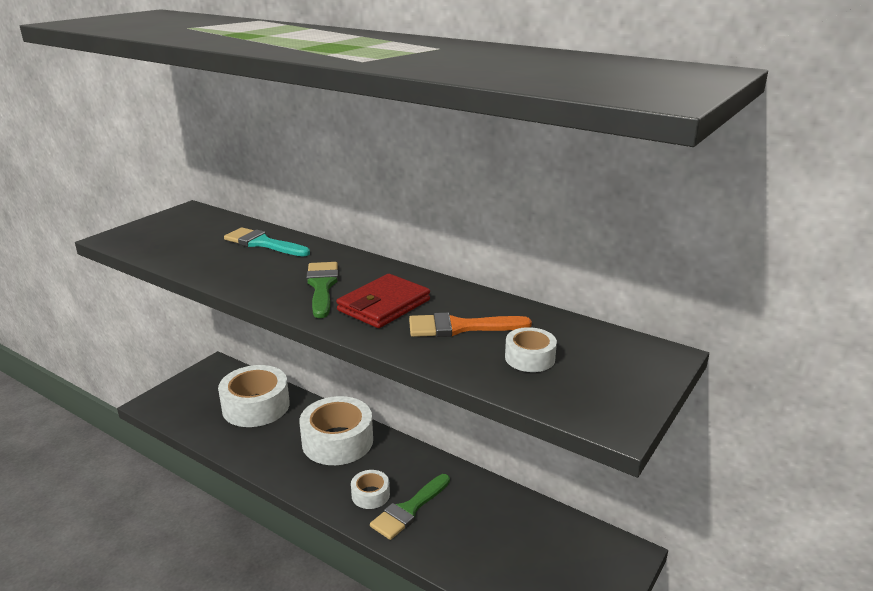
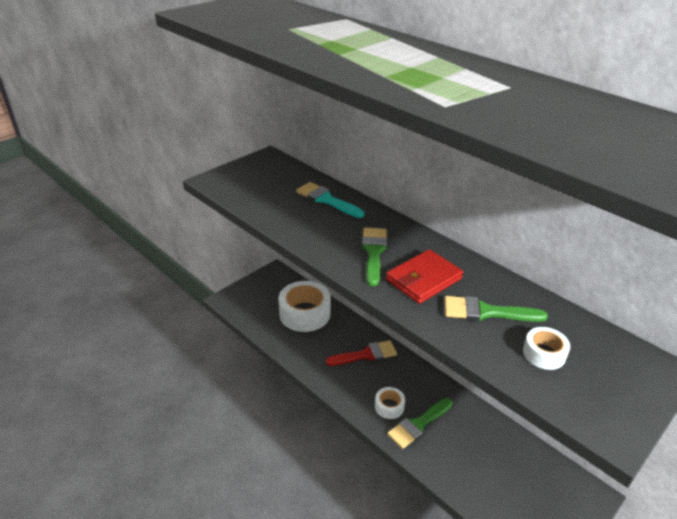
camera: 10 degrees right, 10 degrees up
white tape [299,396,373,465] -> red brush [326,340,397,366]
orange brush [409,312,532,337] -> green brush [444,296,548,322]

